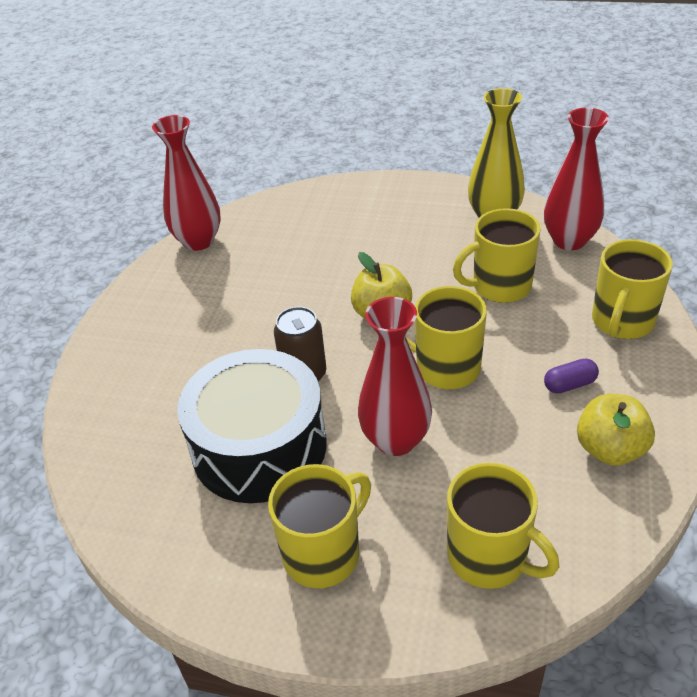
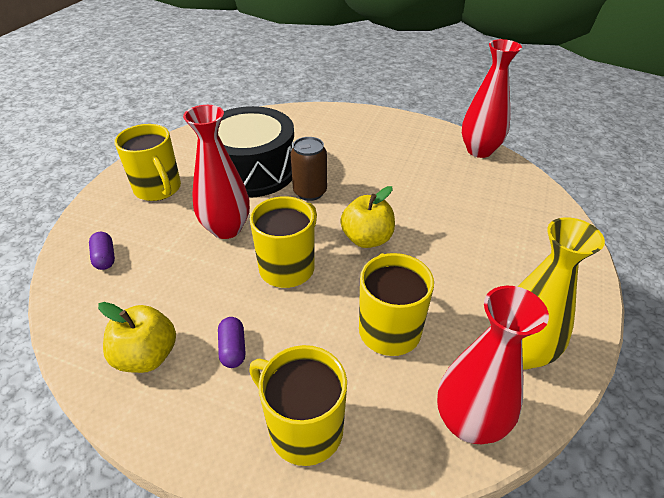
camera: 95 degrees right, 0 degrees up
yellow mug [447,463,559,589] -> purple capsule [89,232,115,270]

